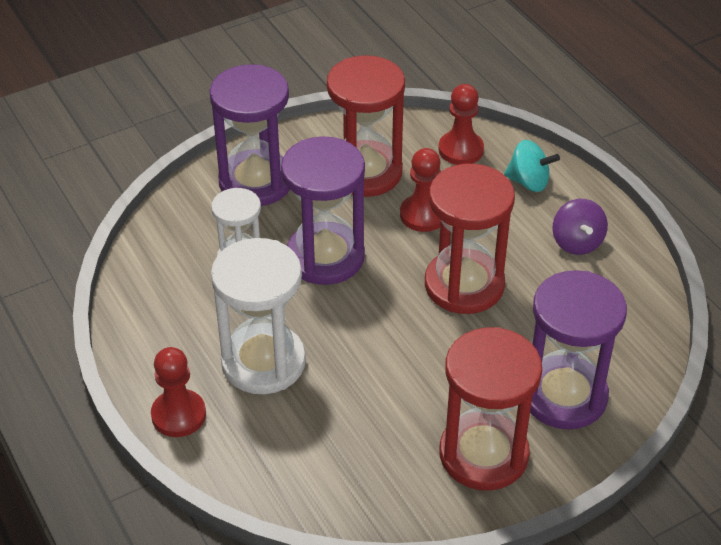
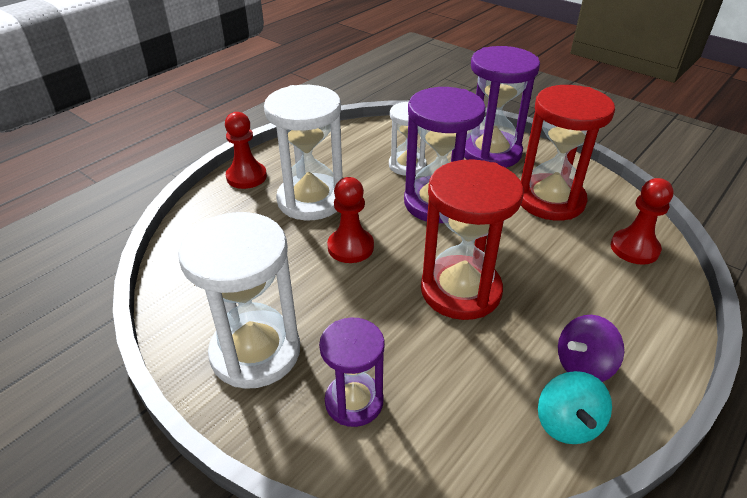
camera: 70 degrees right, 5 degrees down
red pawn [400,148,441,232] -> red pawn moved to [327,177,374,263]
red hourglass [440,327,542,491] -> white hourglass [178,212,300,389]
turquoise spinning top [504,140,560,192] -> turquoise spinning top moved to [538,371,612,444]
purple hourglass [530,270,627,430] -> purple hourglass [319,317,385,427], size x0.60

